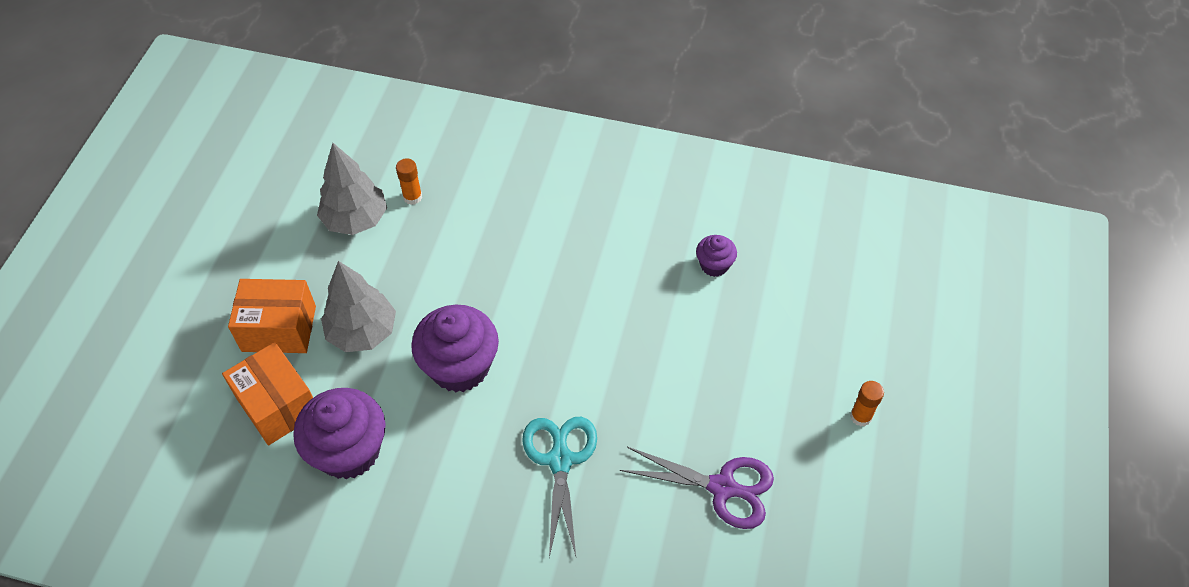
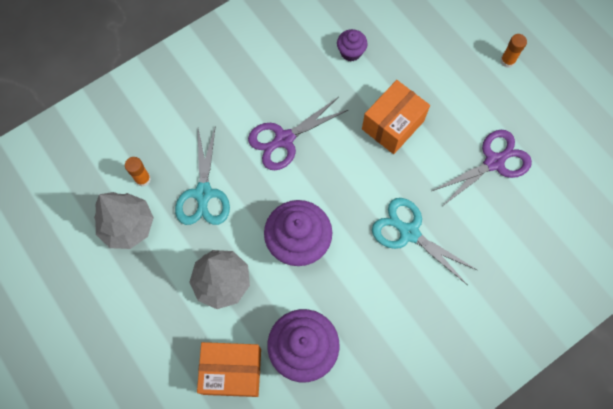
camera: 50 degrees left, 15 degrees up
orange box [228,279,316,353] -> orange box moved to [362,80,430,154]
none -> turquoise scissors [175,126,230,225]
none -> purple scissors [248,97,349,170]

